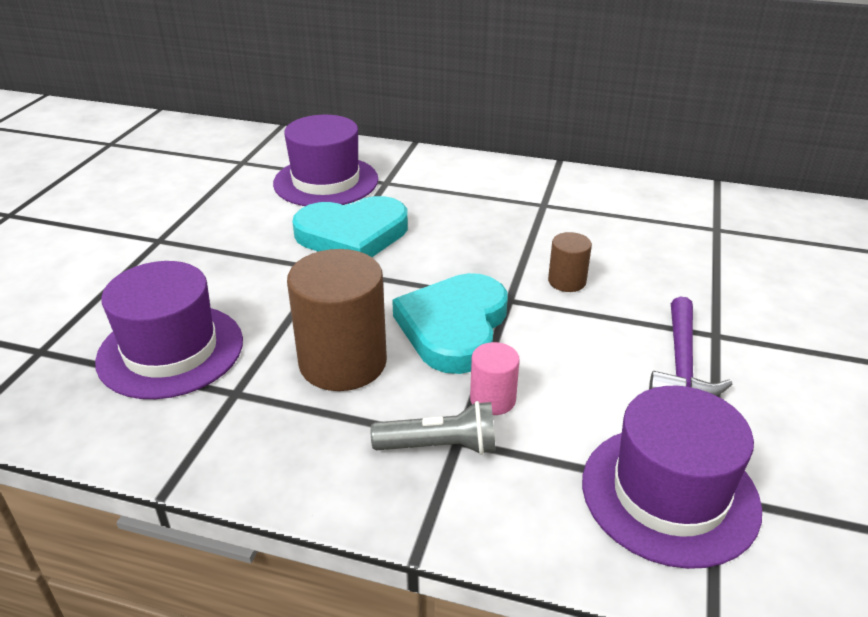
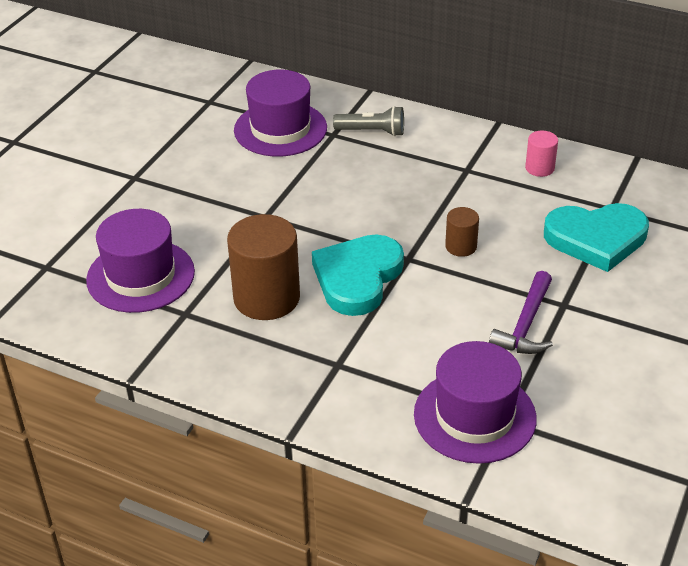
camera: 10 degrees right, 5 degrees up
turquoise heart [292,196,408,257] -> turquoise heart moved to [544,203,649,272]
grey flashlight [371,401,496,455] -> grey flashlight moved to [333,106,404,136]
pink cylinder [470,342,520,415] -> pink cylinder moved to [525,131,558,177]

